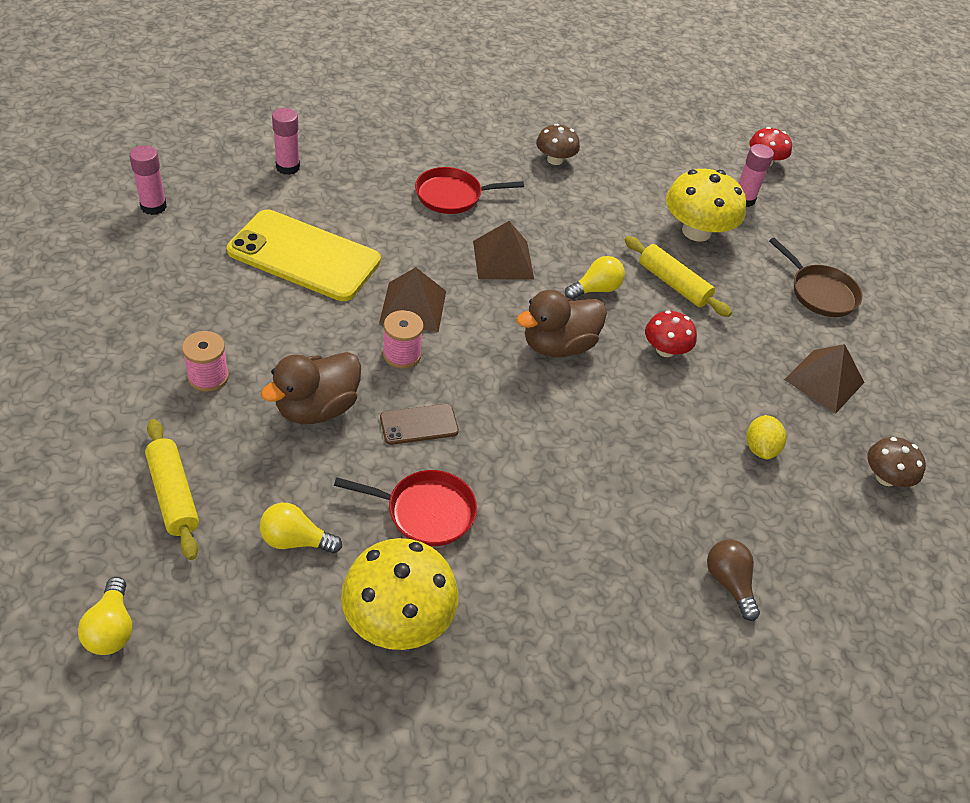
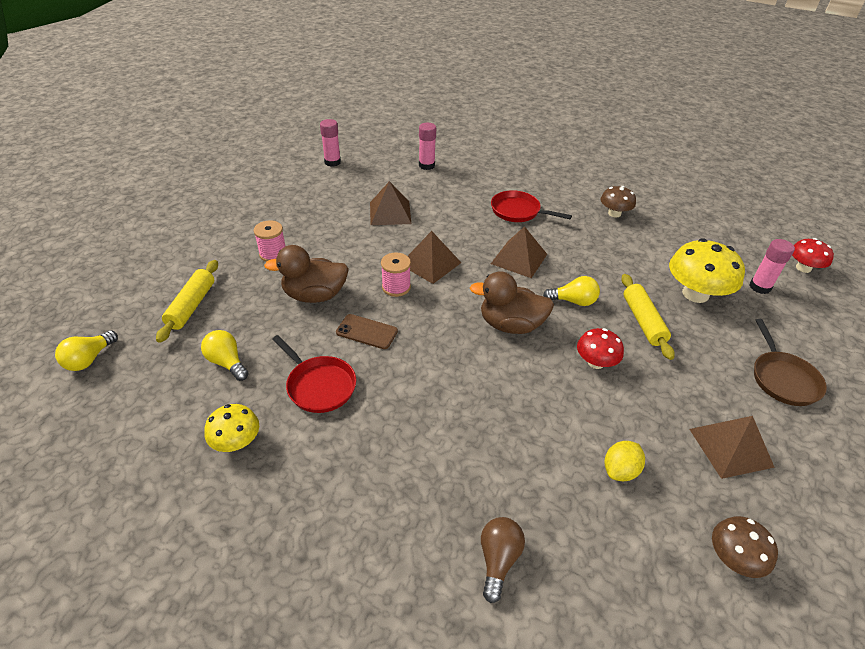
camera: 40 degrees right, 5 degrees down
yellow phone [227,209,381,301] -> brown pyramid [370,181,412,225]
yellow mushroom [341,538,459,650] -> yellow mushroom [205,404,259,452], size x0.58

